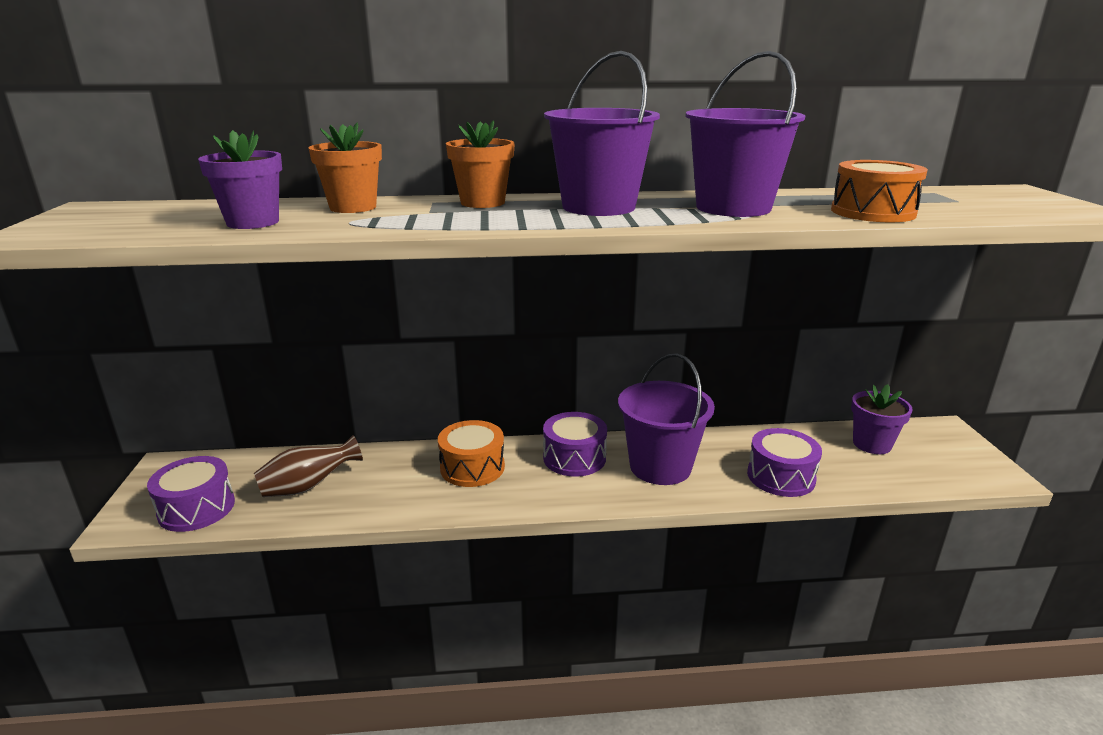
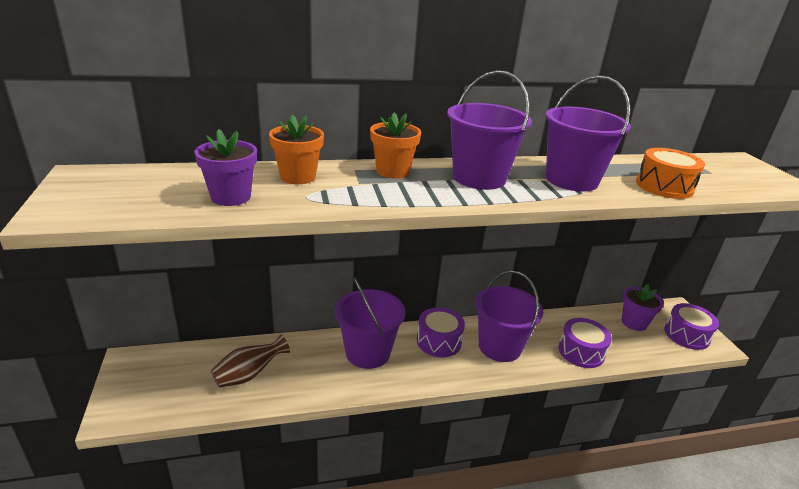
camera: 10 degrees left, 5 degrees up
purple drum [147,456,235,532] -> purple drum moved to [664,303,719,350]
orange drum [438,420,505,487] -> purple bucket [335,277,405,369]

